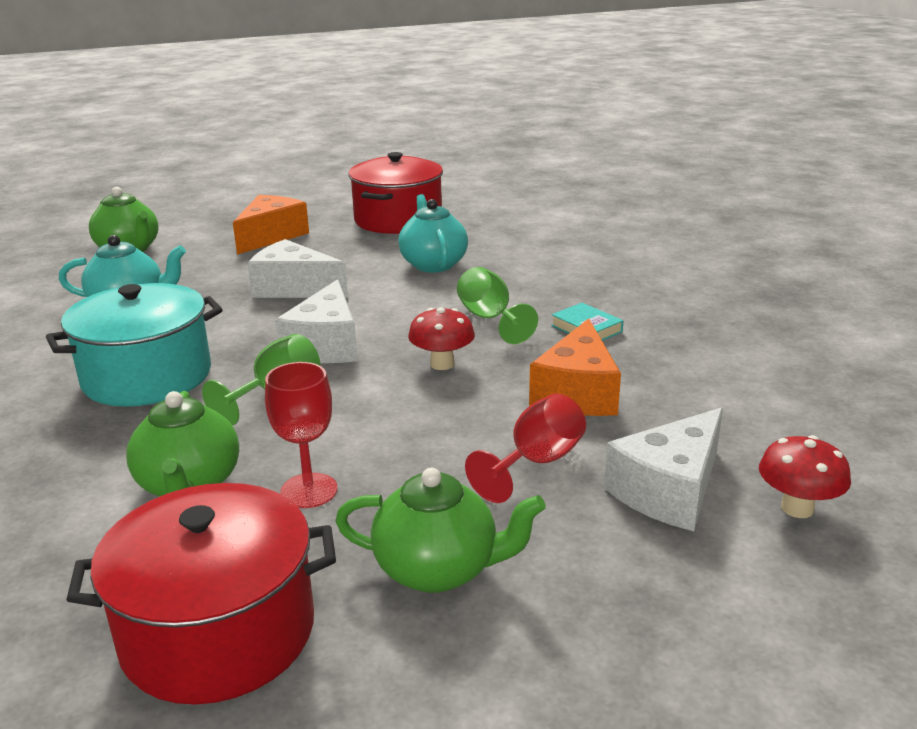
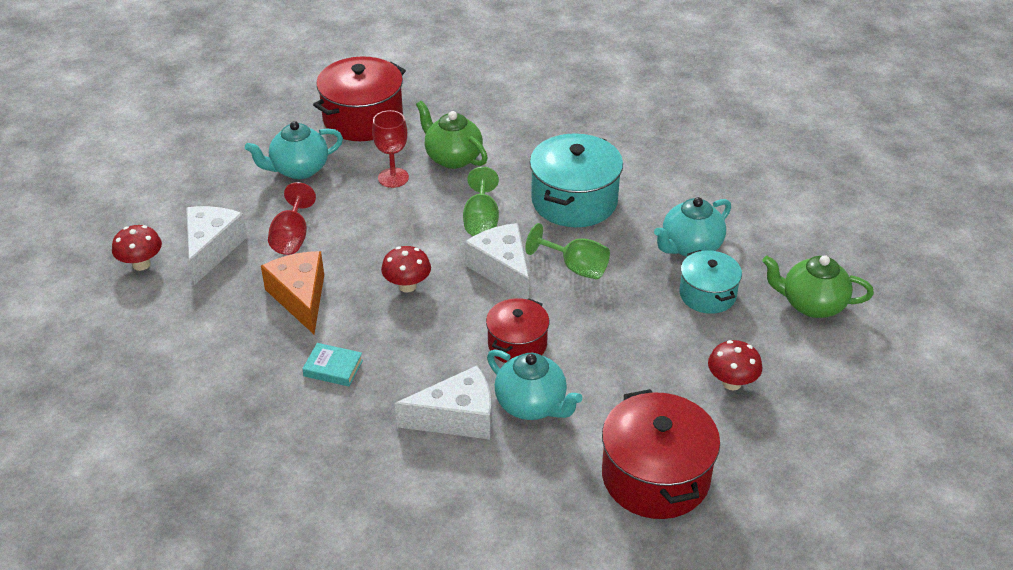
camera: 145 degrees right, 15 degrees up
orange cheese [233,195,309,255] -> red mushroom [708,340,762,390]
white cheese [247,239,348,298] -> white cheese moved to [395,366,492,439]
green teapot [335,468,546,593] -> turquoise teapot [245,121,343,179]
green goblet [457,267,538,344] -> green goblet moved to [525,223,610,279]
none -> red pot [486,298,549,363]
none -> turquoise pot [679,250,742,314]

